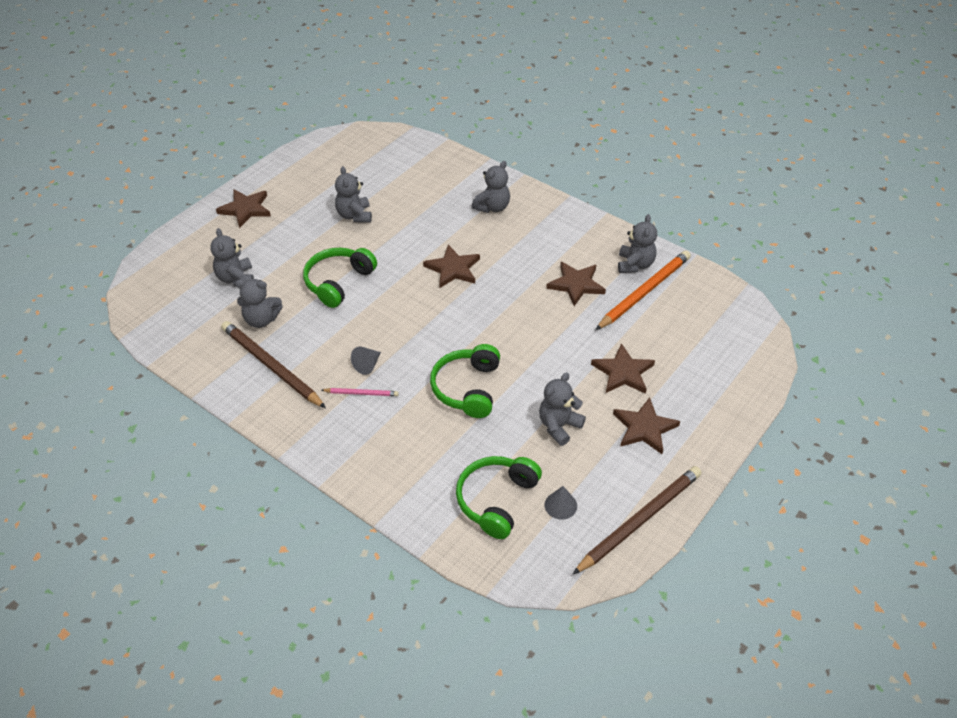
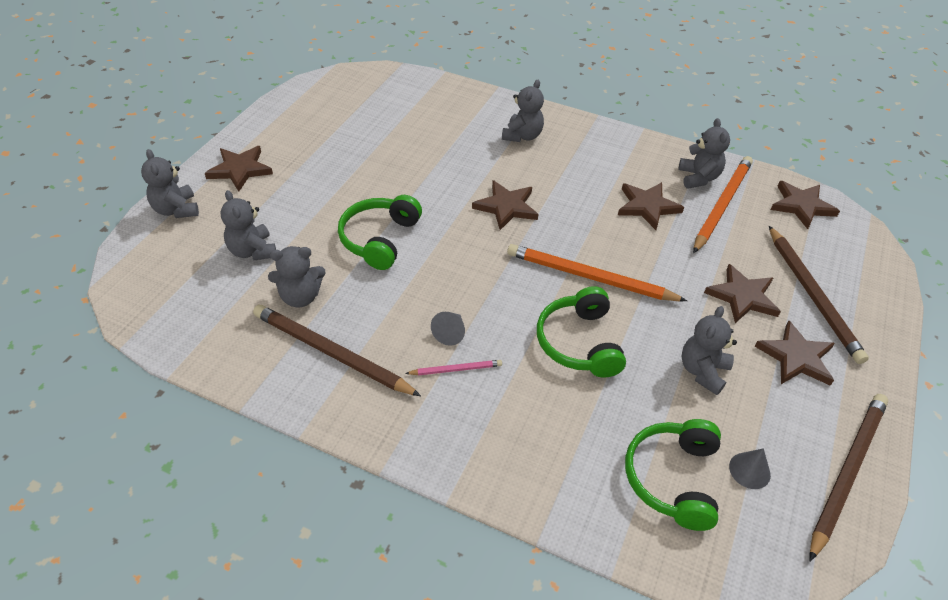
camera: 15 degrees left, 0 degrees up
grey teddy bear [335,166,372,223] -> grey teddy bear moved to [141,149,199,218]
none -> orange pencil [507,244,687,301]
none -> brown pencil [769,226,869,364]
none -> brown star [770,181,840,229]

